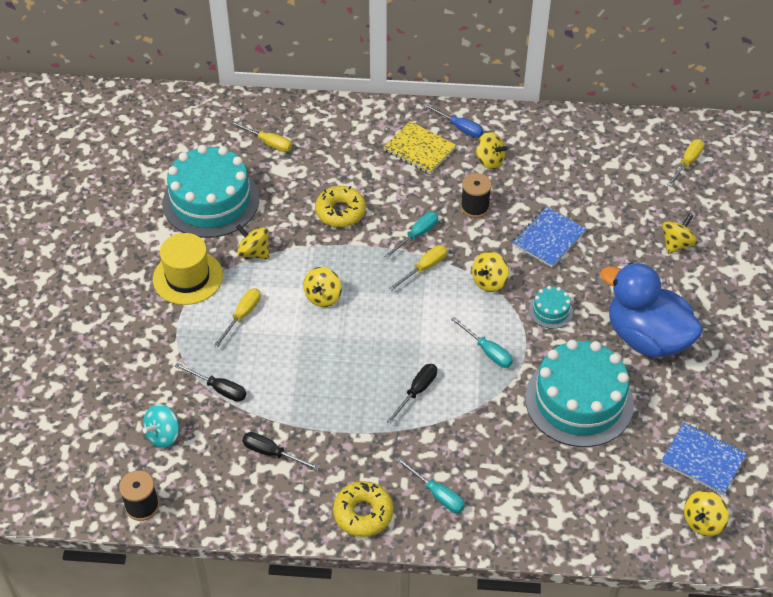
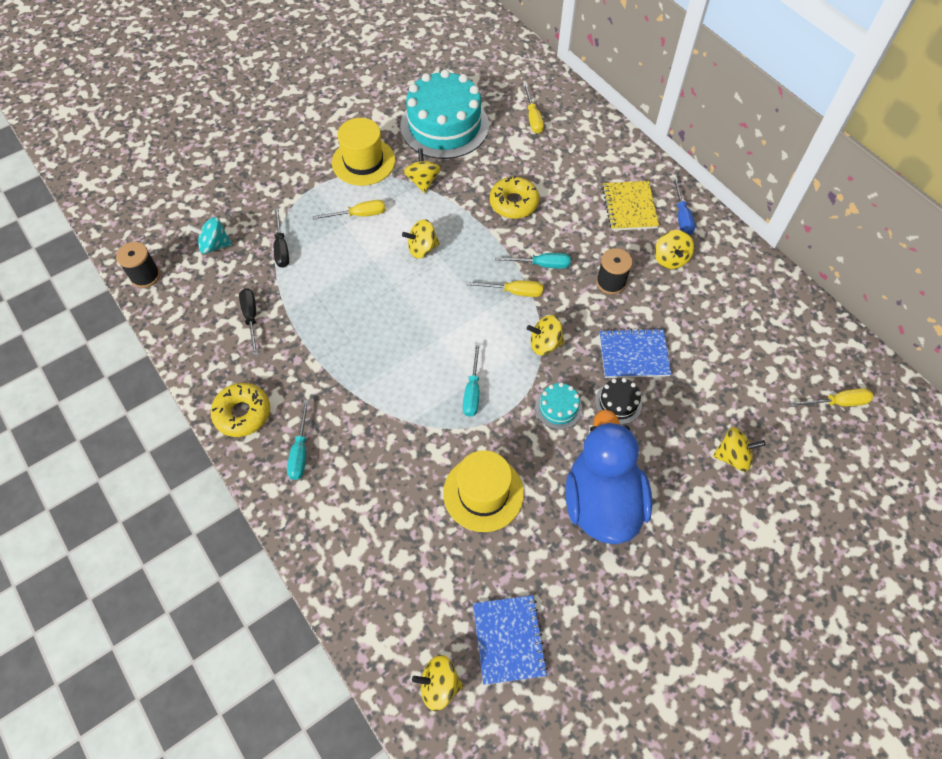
camera: 50 degrees right, 10 degrees up
black screwdriver [386,364,437,424] -> none
turquoise cake [525,340,634,447] -> yellow hat [443,450,524,532]
none -> black cake [595,378,642,425]

